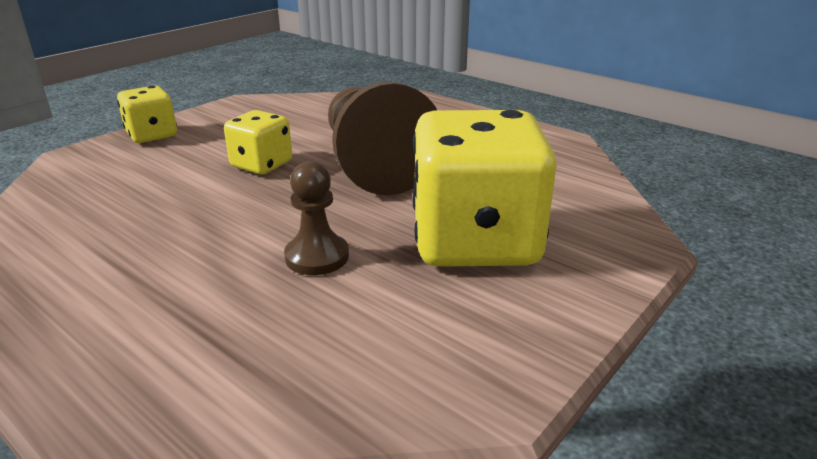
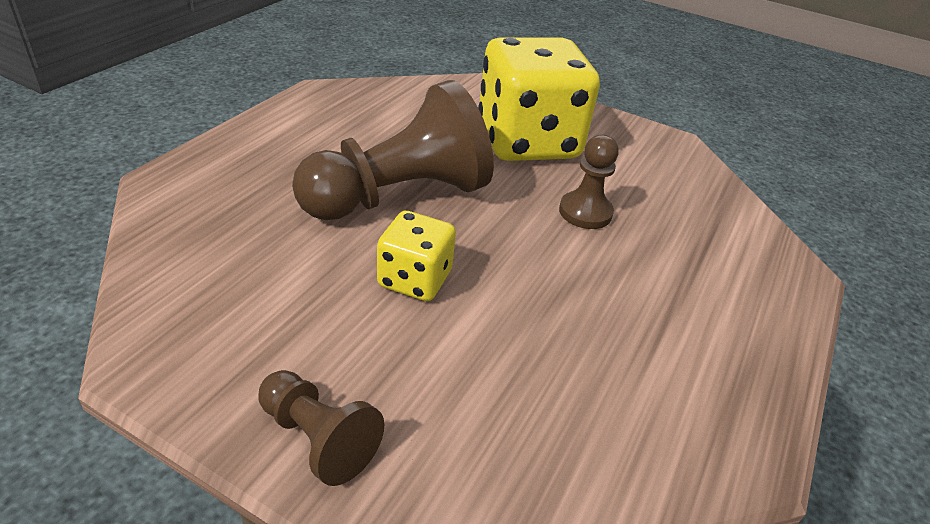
camera: 105 degrees left, 10 degrees up
yellow dice [117,85,177,143] -> brown pawn [258,370,384,486]

